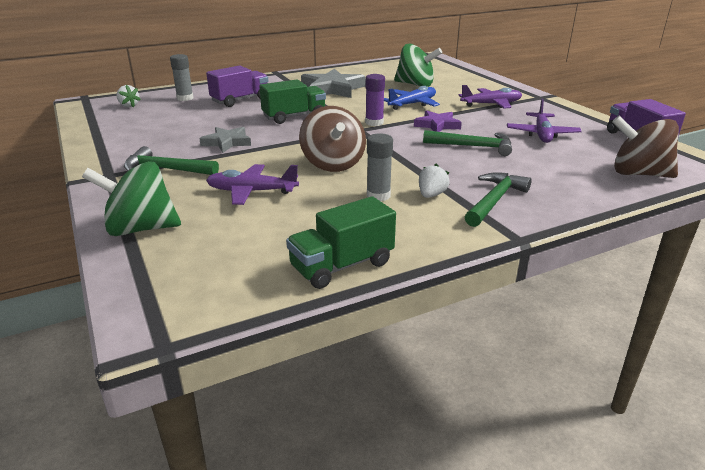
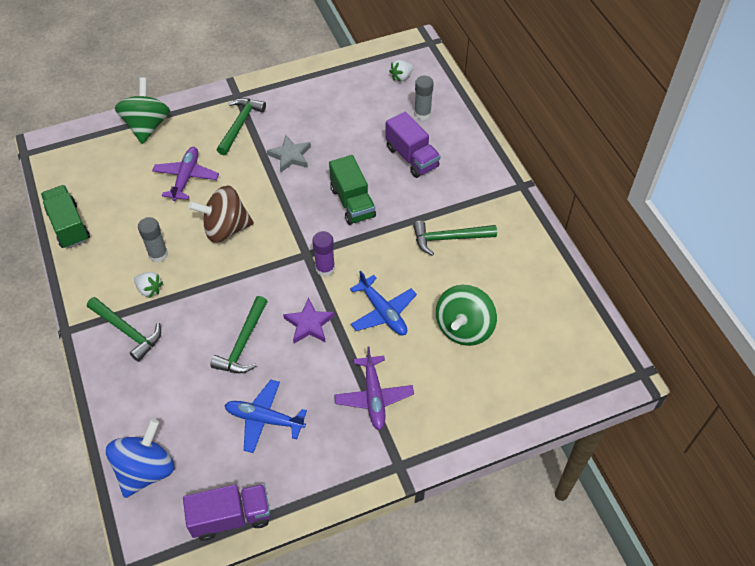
camera: 95 degrees right, 25 degrees up
grey star [301,69,366,98] -> green hammer [413,221,497,256]
purple plane [507,99,582,143] -> blue plane [224,380,307,453]
brown spinning top [612,116,679,178] -> blue spinning top [106,419,174,498]

